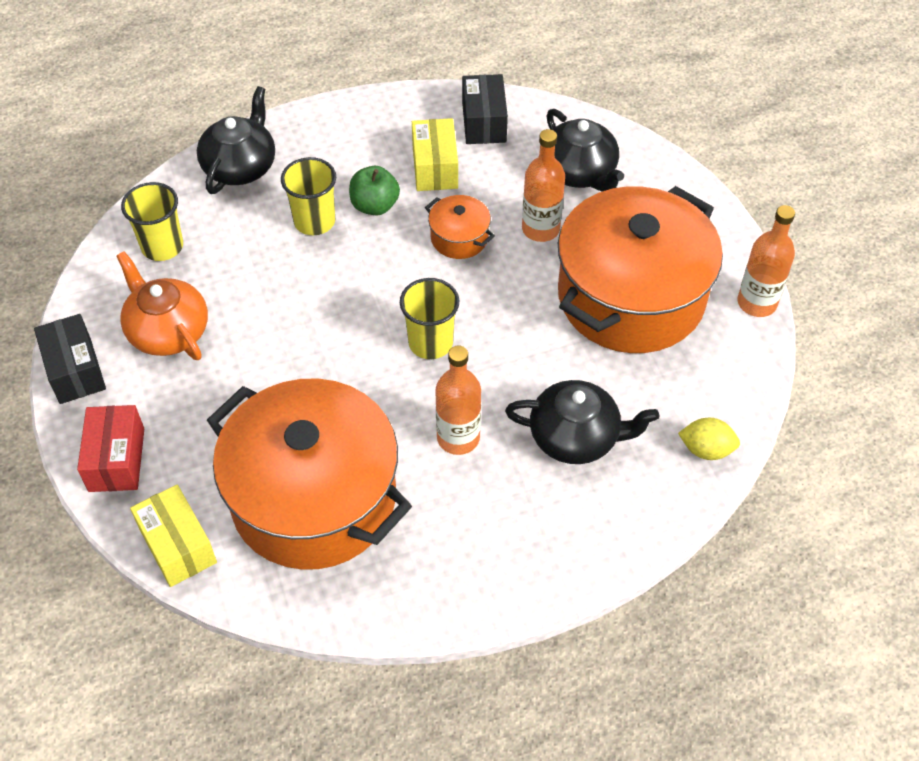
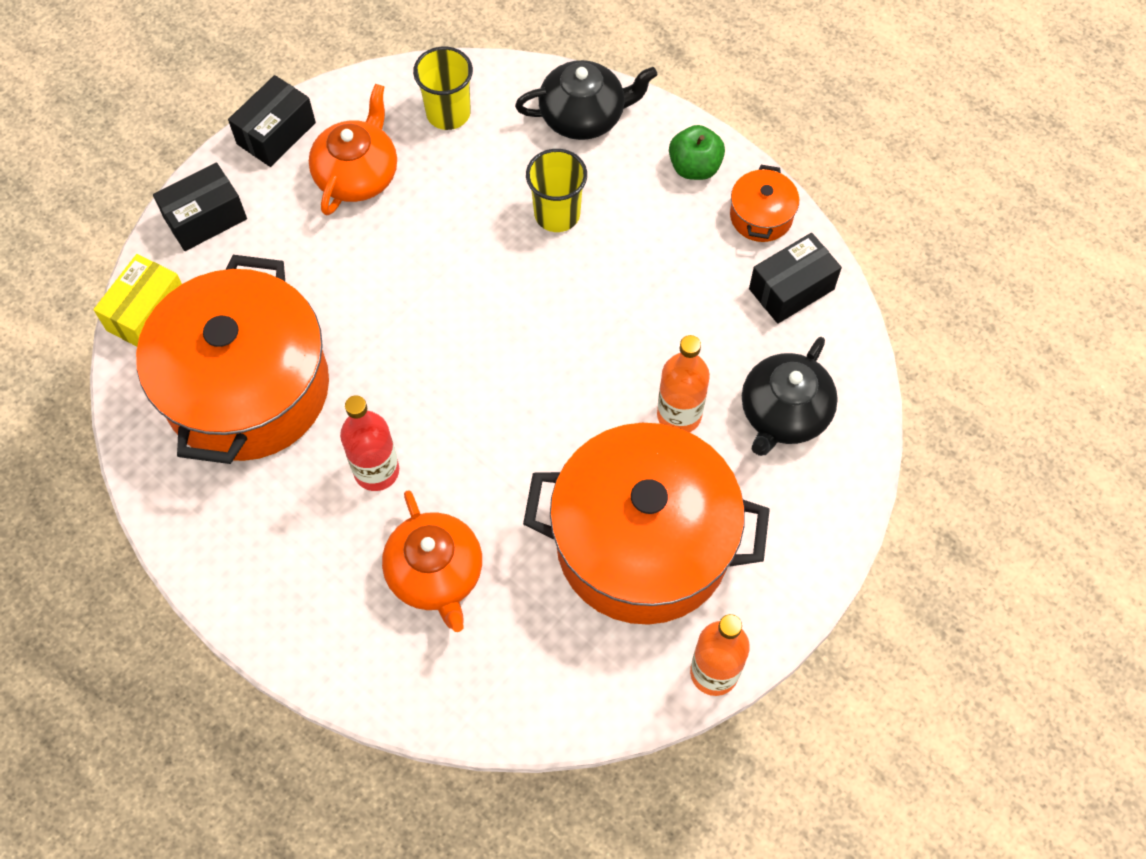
camera: 60 degrees right, 10 degrees up
red box [77,405,144,492] -> black box [153,162,247,251]
green apple [349,166,400,215] -> green apple moved to [669,125,725,180]
yellow cup [400,278,459,359] -> none
yellow box [412,118,458,191] -> none
orange pot [425,195,495,259] -> orange pot moved to [730,165,799,242]
orange bottle [435,346,481,455] -> red bottle [340,395,399,491]
black teapot [505,380,659,464] -> orange teapot [382,490,482,632]
yellow lemon [678,418,740,460] -> none

